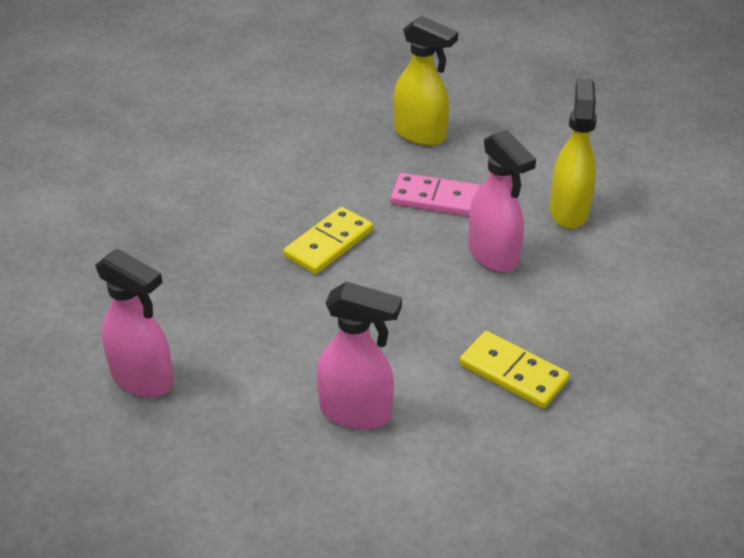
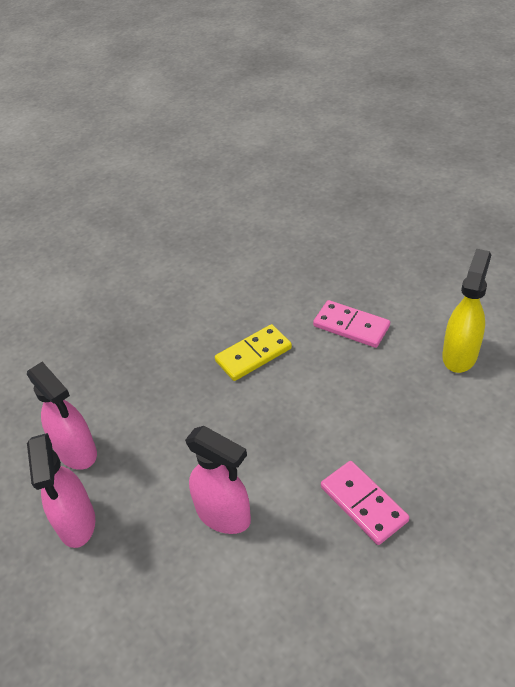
camera: 20 degrees right, 5 degrees up
yellow spray bottle [394,16,458,146] -> none
yellow domino [459,331,570,409] -> pink domino [321,461,409,545]
pink spray bottle [468,129,536,273] -> pink spray bottle moved to [27,433,95,548]

